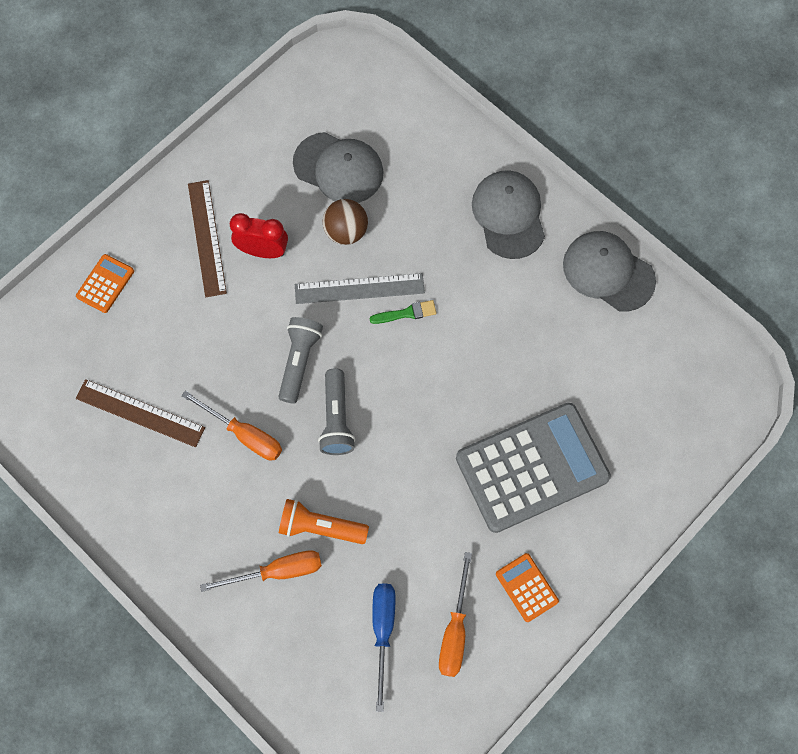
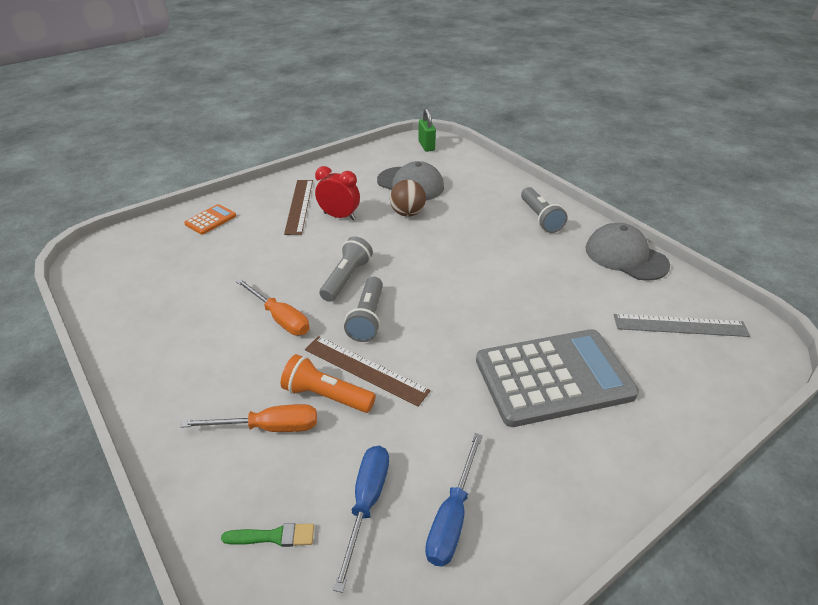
camera: 10 degrees right, 30 degrees down
brown ruler [76,379,205,447] -> brown ruler moved to [305,336,431,407]
grey ruler [295,273,425,304] -> grey ruler moved to [614,314,750,337]
green brush [370,300,437,324] -> green brush moved to [221,523,314,547]
orange screwdriver [439,552,472,677] -> blue screwdriver [425,433,483,567]
grey cap [472,170,545,259] -> grey flashlight [521,187,567,233]
orange calculator [496,553,559,622] -> none
none -> green padlock [418,108,436,152]

